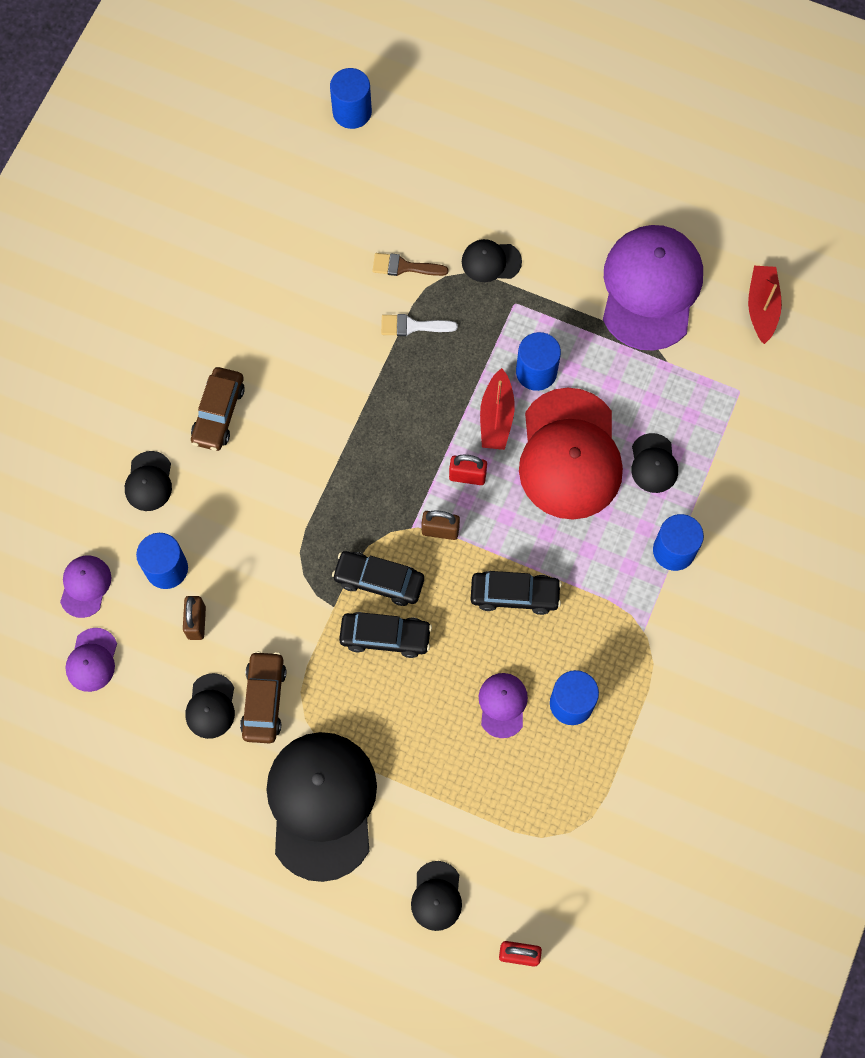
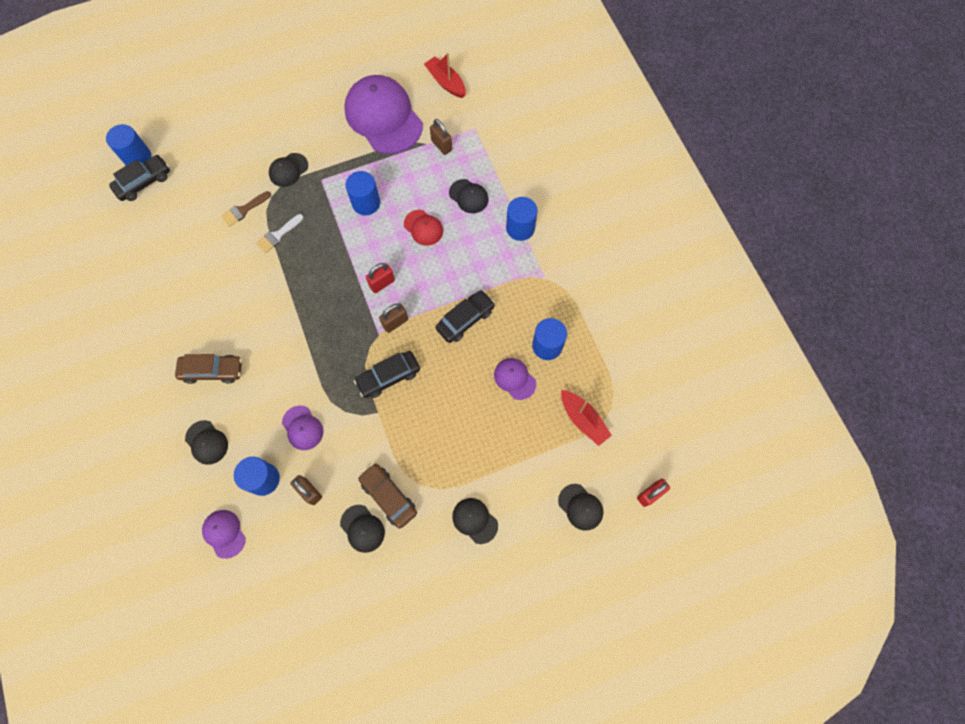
camera: 45 degrees left, 0 degrees up
purple cap [65,628,117,692] -> purple cap moved to [282,406,323,450]
brown car [191,367,245,451] -> brown car turned 60 degrees counterclockwise [175,354,242,384]
black cap [266,732,377,882] -> black cap [452,498,498,544], size x0.45
black car [339,612,432,658] -> black car moved to [109,155,170,201]
red boat [480,368,515,450] -> red boat moved to [561,390,612,446]
red cap [519,388,623,519] -> red cap [404,210,443,246], size x0.45
none -> brown padlock [430,119,452,155]

